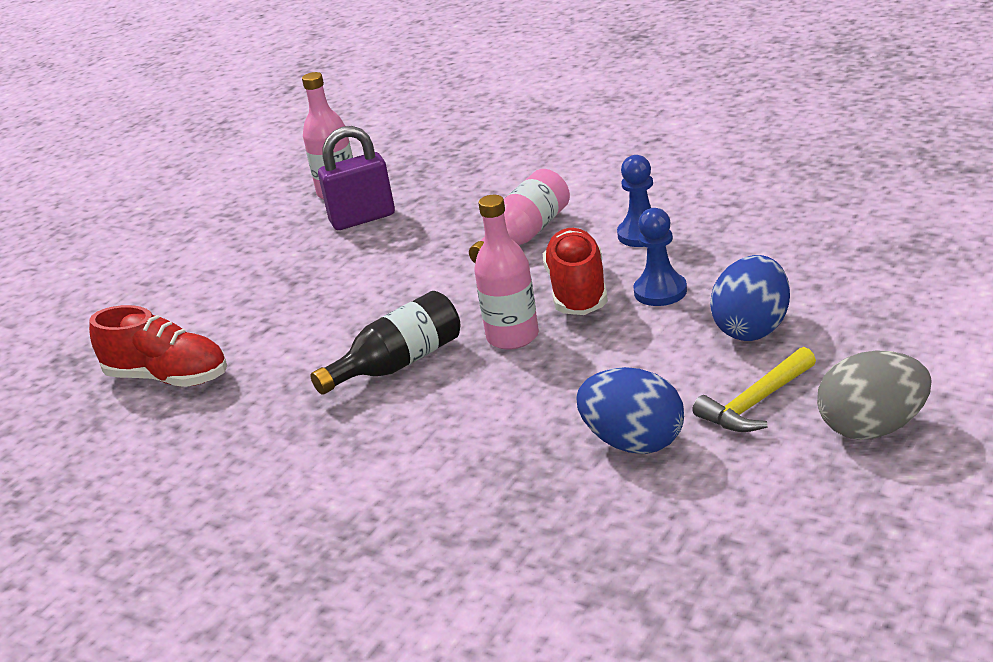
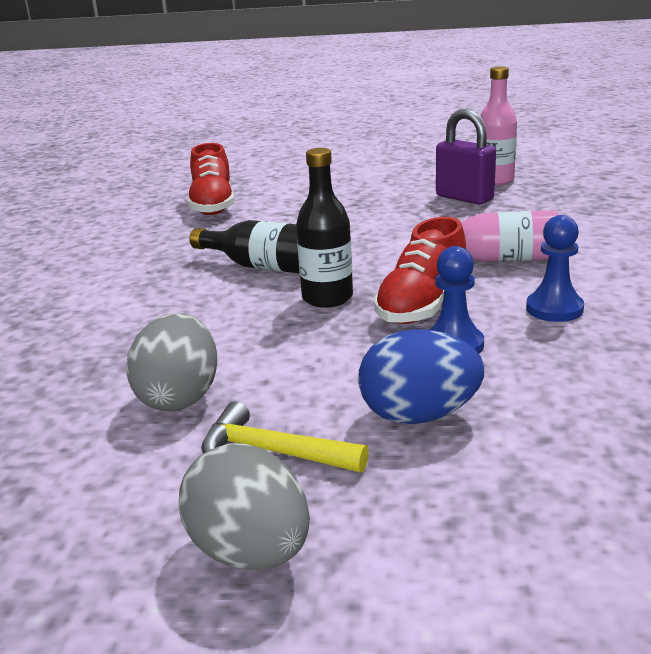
camera: 60 degrees right, 5 degrees down
pink bottle [474,195,539,350] -> black bottle [296,148,353,308]
red shoe [543,228,608,315] -> red shoe turned 150 degrees clockwise [374,217,466,324]
blue egg [576,367,684,454] -> grey egg [126,313,217,412]

